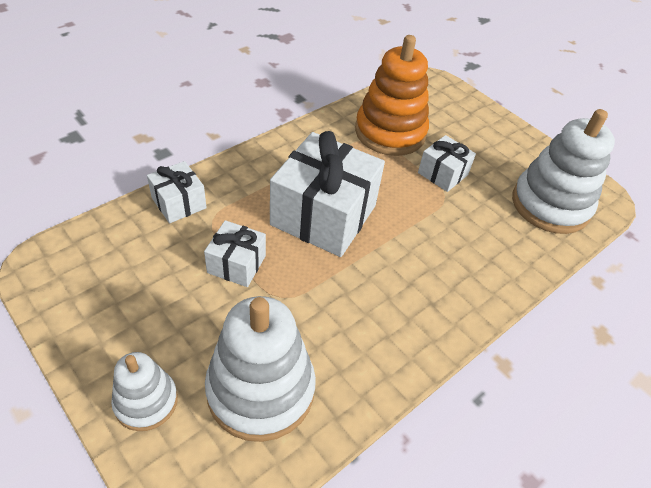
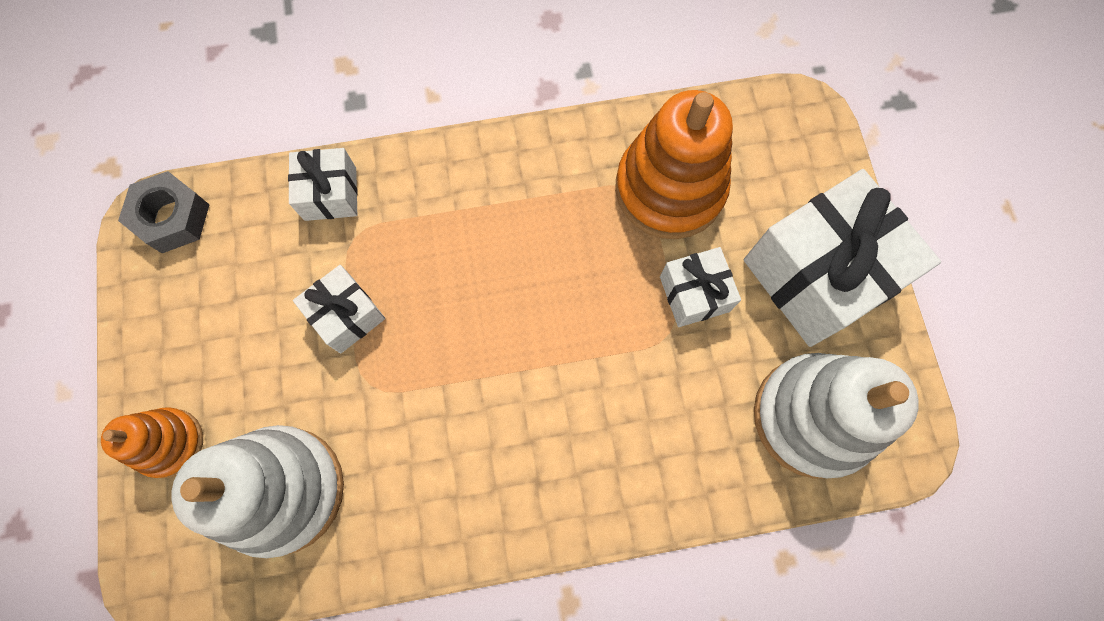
camera: 35 degrees right, 25 degrees up
white stacking toy [111,352,178,431] -> orange stacking toy [101,407,203,478]
white gift [270,131,385,257] -> white gift moved to [744,169,941,347]
none -> grey nut [118,171,209,253]

